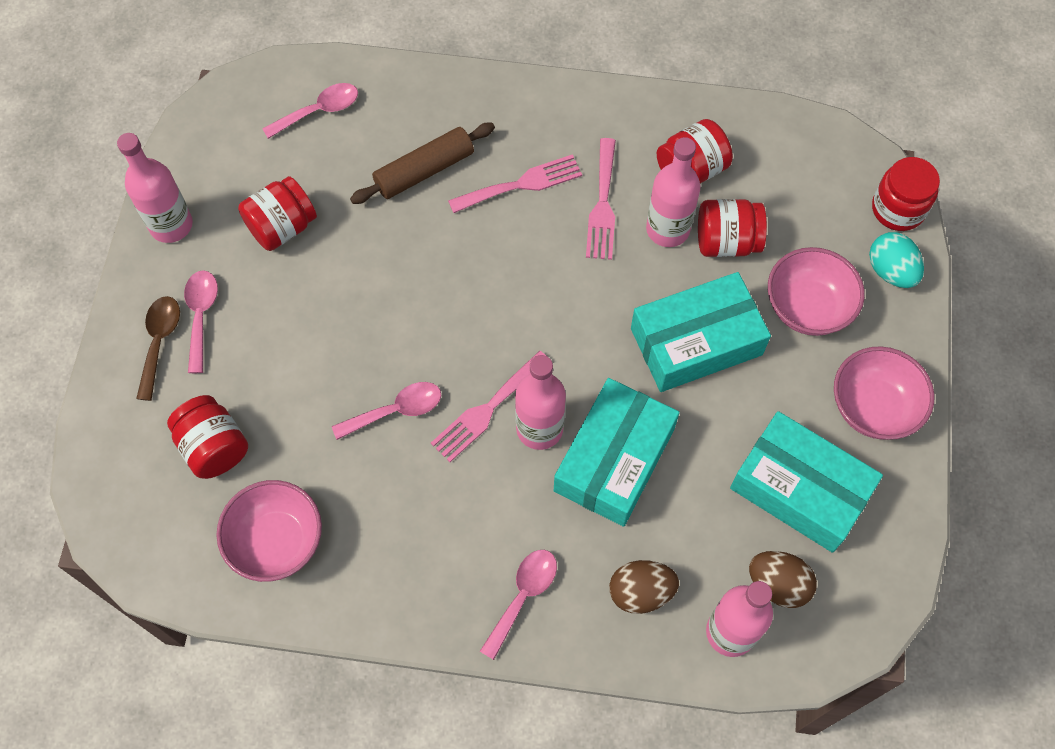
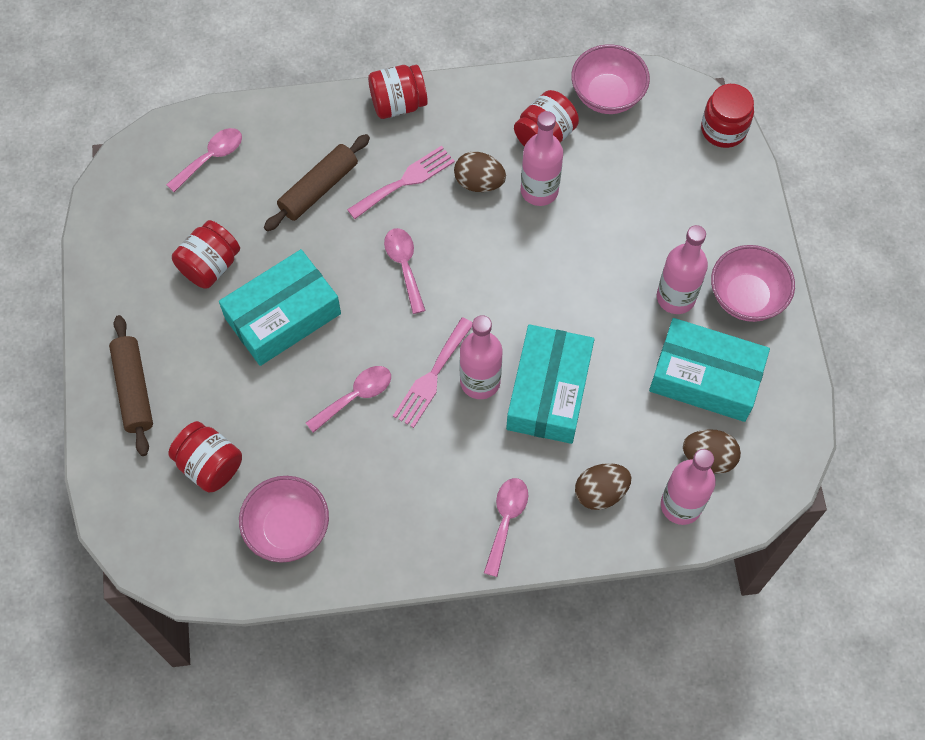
camera: 15 degrees left, 0 degrees up
pink bottle [117,133,193,243] -> pink bottle moved to [657,225,708,314]
brown spoon [136,296,180,401] -> brown rolling pin [109,315,153,456]
pink spoon [184,270,218,373] -> pink spoon moved to [384,228,426,314]
pink fork [586,138,616,260] -> brown egg [454,152,506,192]
turquoise box [631,272,771,392] -> turquoise box moved to [219,249,341,366]
red jar [698,199,767,257] -> red jar moved to [368,65,428,119]
pink bowl [768,247,865,336] -> pink bowl moved to [571,44,650,114]
turquoise egg [869,232,924,288] -> none

